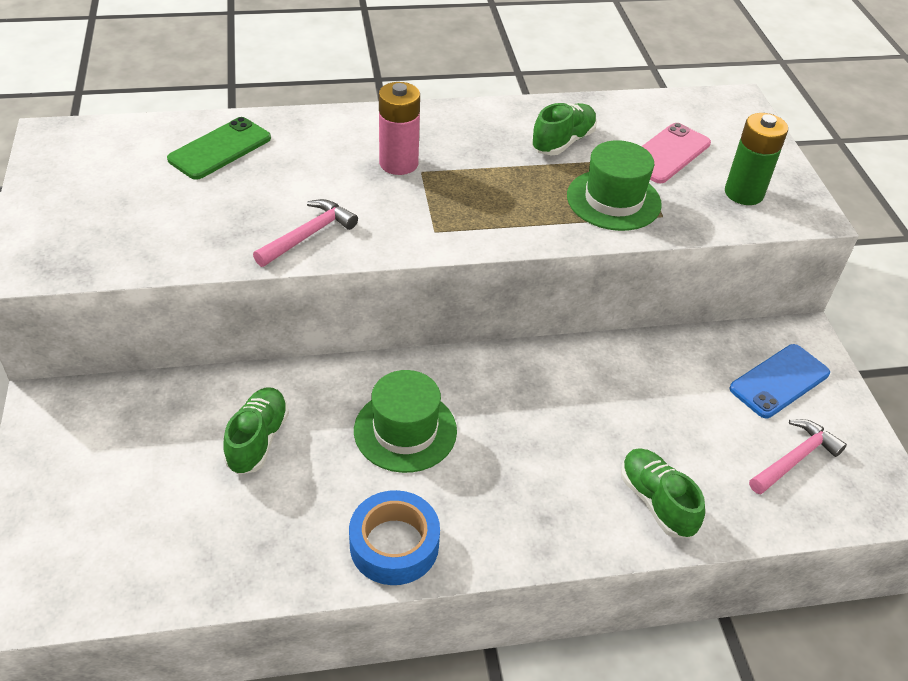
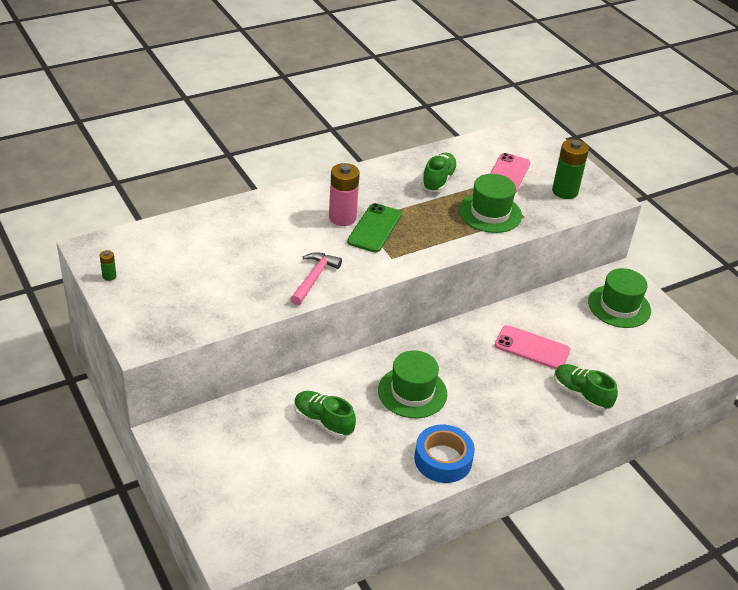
camera: 20 degrees left, 5 degrees down
green phone [167,117,271,180] -> green phone moved to [347,203,402,253]
green shoe [223,388,289,475] -> green shoe turned 45 degrees counterclockwise [294,391,356,438]
blue phone [729,344,830,418] -> green hat [588,268,651,328]
pink hammer [749,419,847,494] -> none
none -> green battery [99,250,117,281]
none -> pink phone [495,325,570,369]

